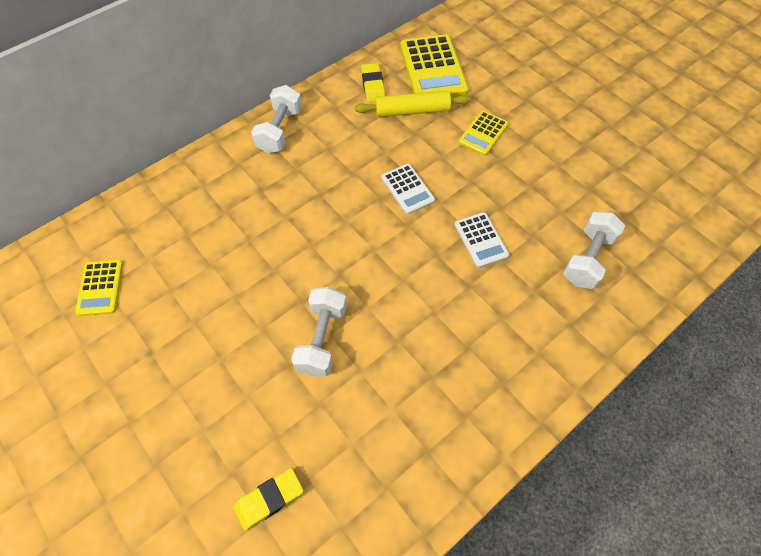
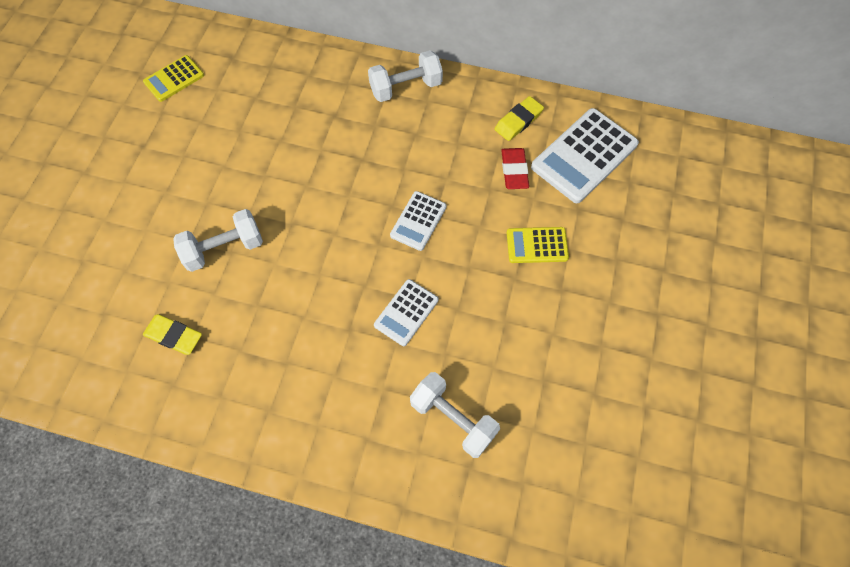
camera: 55 degrees right, 5 degrees up
yellow eraser [233,468,304,531] -> yellow eraser moved to [143,314,202,355]
yellow rolling pin [355,91,471,117] -> red eraser [501,148,529,189]
yellow calculator [400,35,469,97] -> white calculator [531,108,639,203]
white dumbbell [563,211,625,289] -> white dumbbell turned 45 degrees clockwise [410,372,500,458]

